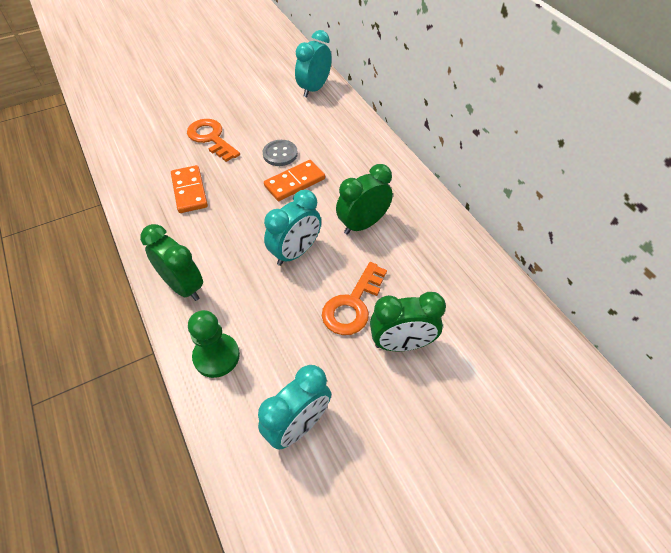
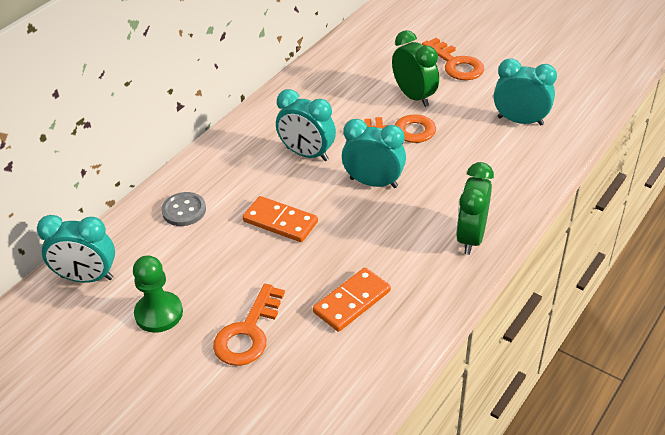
camera: 115 degrees left, 10 degrees down
green pawn [188,310,240,378] -> green pawn moved to [133,255,183,333]
grey button [263,140,298,166] -> grey button moved to [161,192,206,226]
green clock [336,164,393,235] -> turquoise clock [276,89,336,161]
none -> orange key [422,38,484,80]

